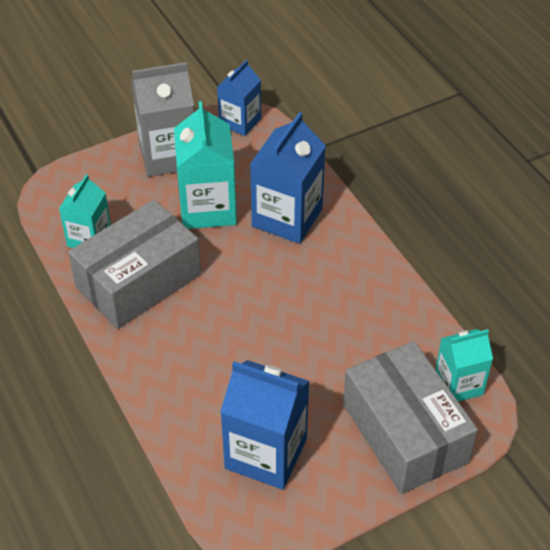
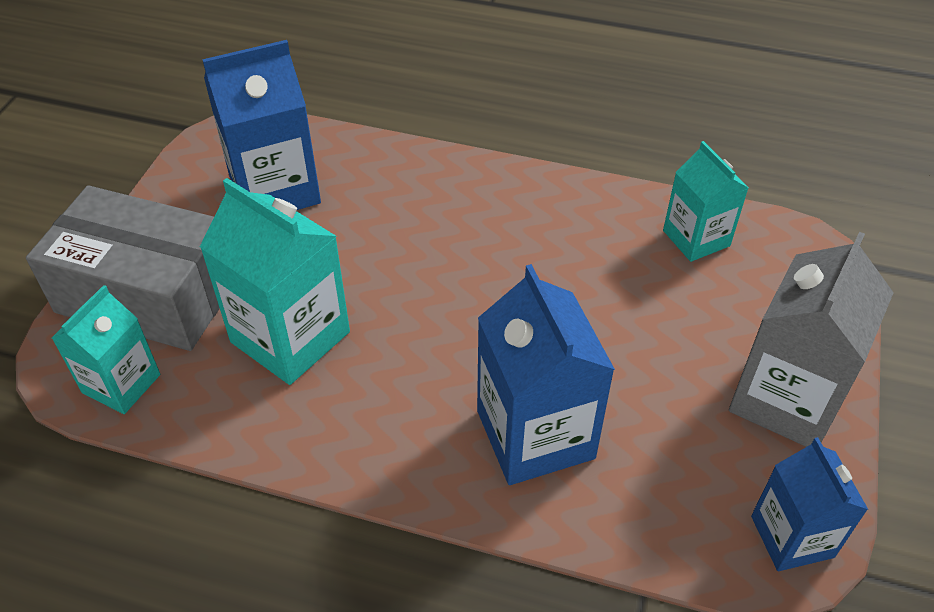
camera: 135 degrees right, 0 degrees up
grey box [68,199,201,329] -> none
turquoise carton [174,101,237,229] -> turquoise carton moved to [200,178,350,385]

